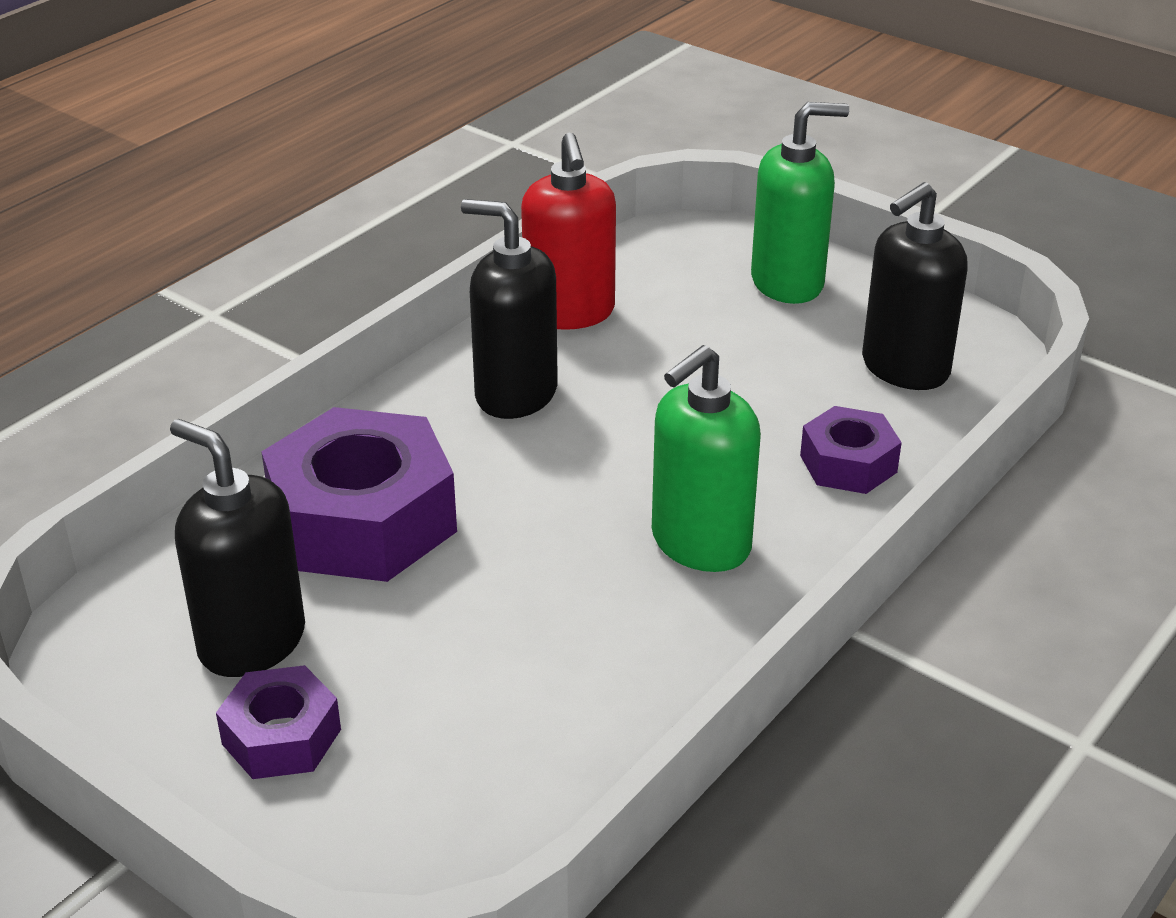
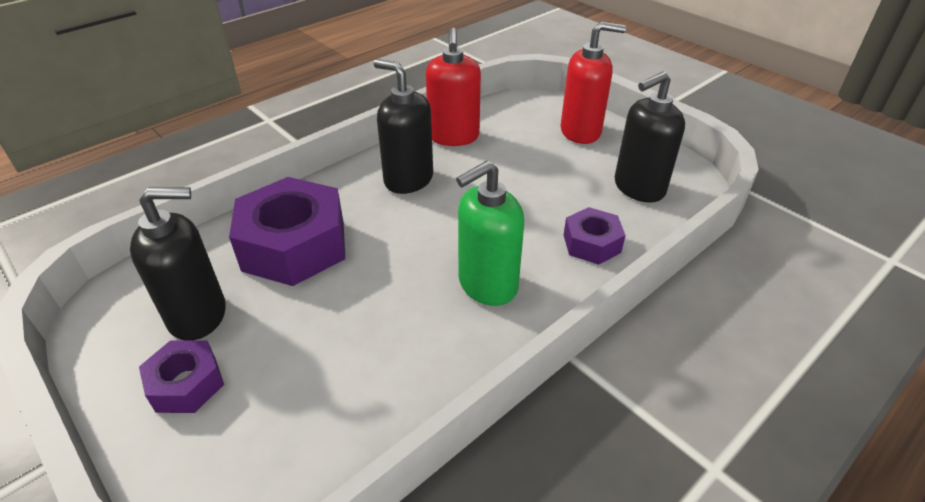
camera: 10 degrees right, 5 degrees up
black soap dispenser [170,419,305,677] -> black soap dispenser turned 120 degrees clockwise [130,187,226,341]
green soap dispenser [751,102,849,304] -> red soap dispenser [561,22,626,144]

